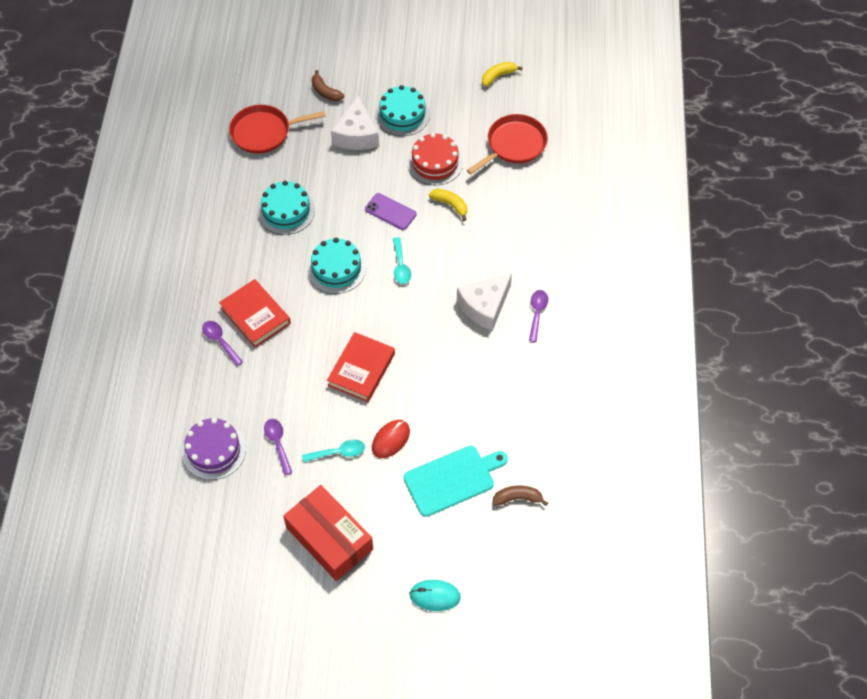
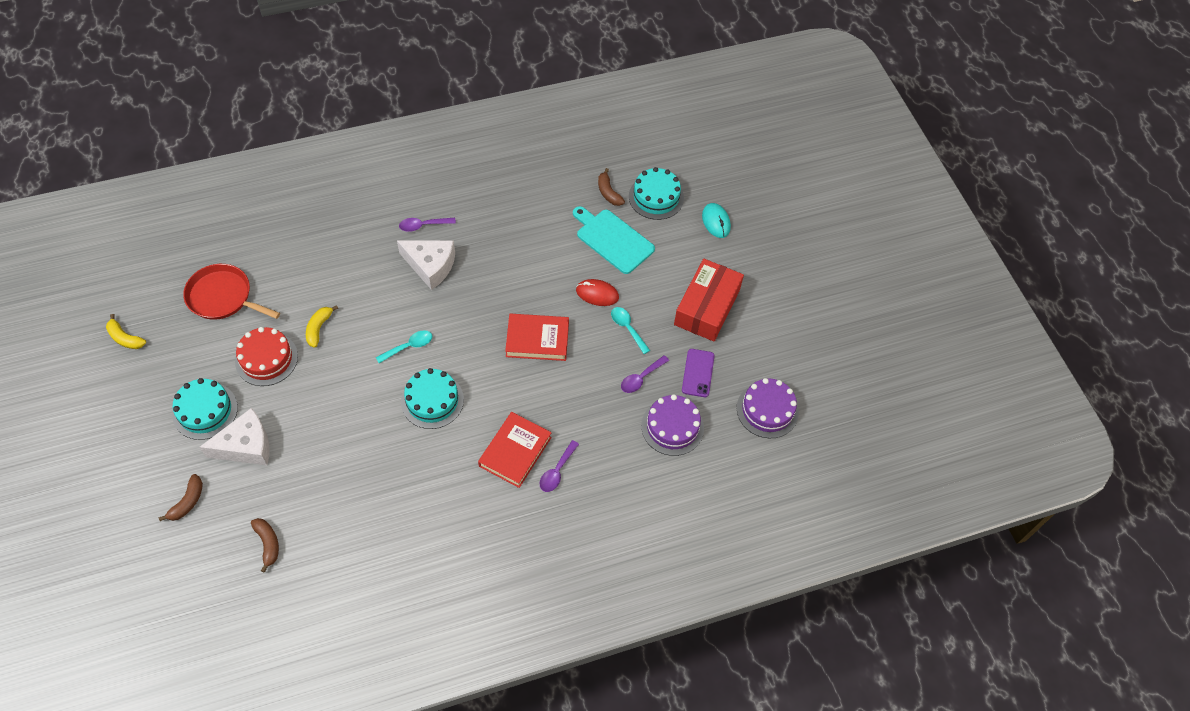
camera: 115 degrees left, 0 degrees up
red pan [229,105,326,154] -> brown banana [251,518,279,573]
turquoise cake [258,181,315,235] -> turquoise cake moved to [629,167,684,220]
purple phone [365,193,417,230] -> purple phone moved to [682,349,715,397]
none -> purple cake [737,378,799,438]

